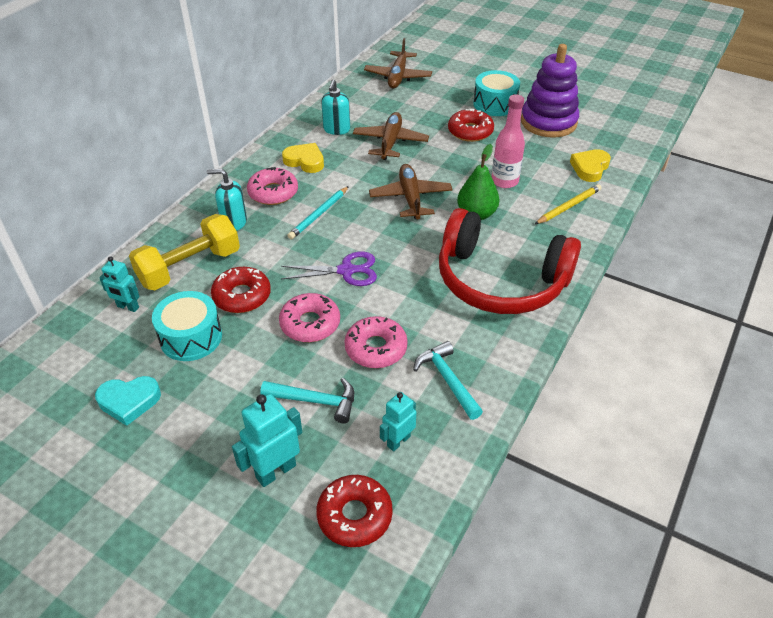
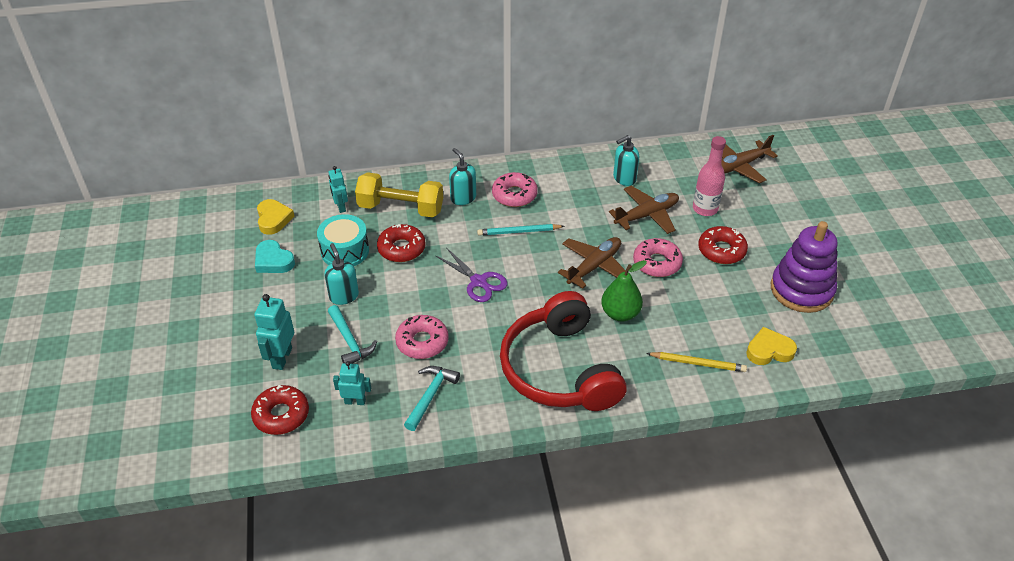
camera: 50 degrees right, 0 degrees up
turquoise robot [232,394,302,487] -> turquoise robot turned 90 degrees counterclockwise [254,294,294,370]
pink donut [279,293,340,342] -> pink donut moved to [633,238,683,277]
yellow heart [282,143,324,173] -> yellow heart moved to [257,199,295,235]
turquoise drum [473,70,520,116] -> none
pink bottle [492,94,525,188] -> pink bottle moved to [693,136,726,216]
none -> turquoise soap dispenser [325,243,359,305]

